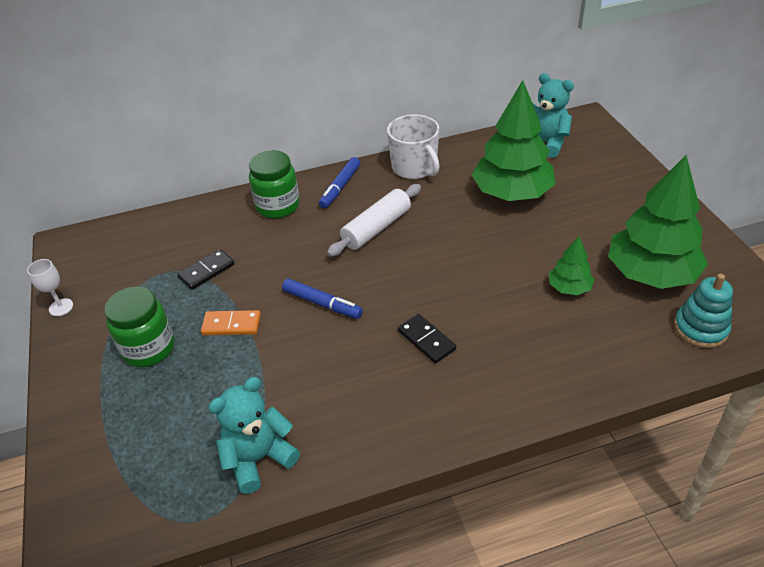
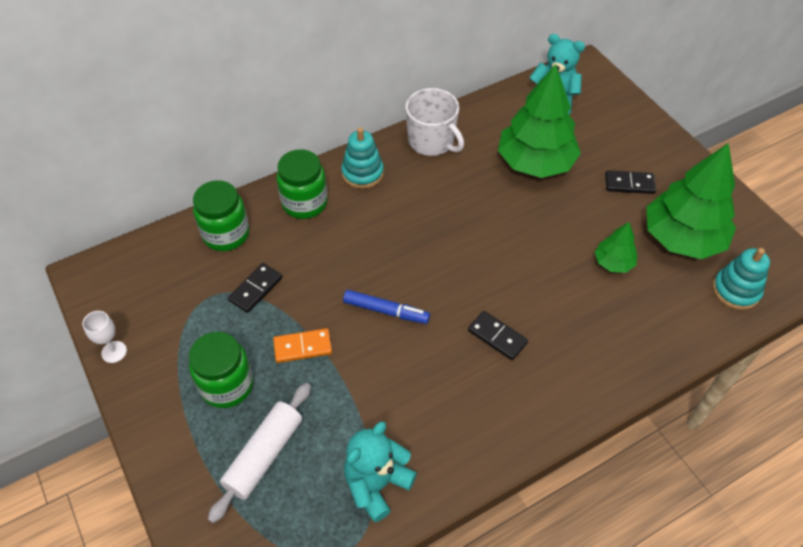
camera: 15 degrees left, 10 degrees up
blue marker [319,157,360,209] -> turquoise stacking toy [341,128,384,189]
white rolling pin [327,184,421,257] -> white rolling pin moved to [208,383,311,523]
none -> green jar [193,180,249,251]
none -> black domino [605,170,656,194]

